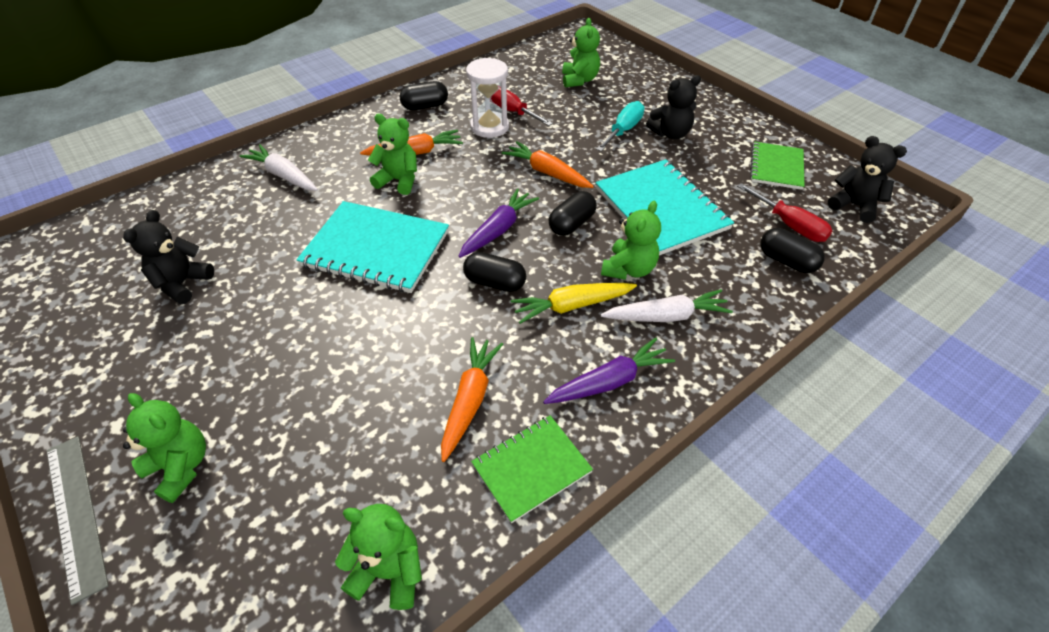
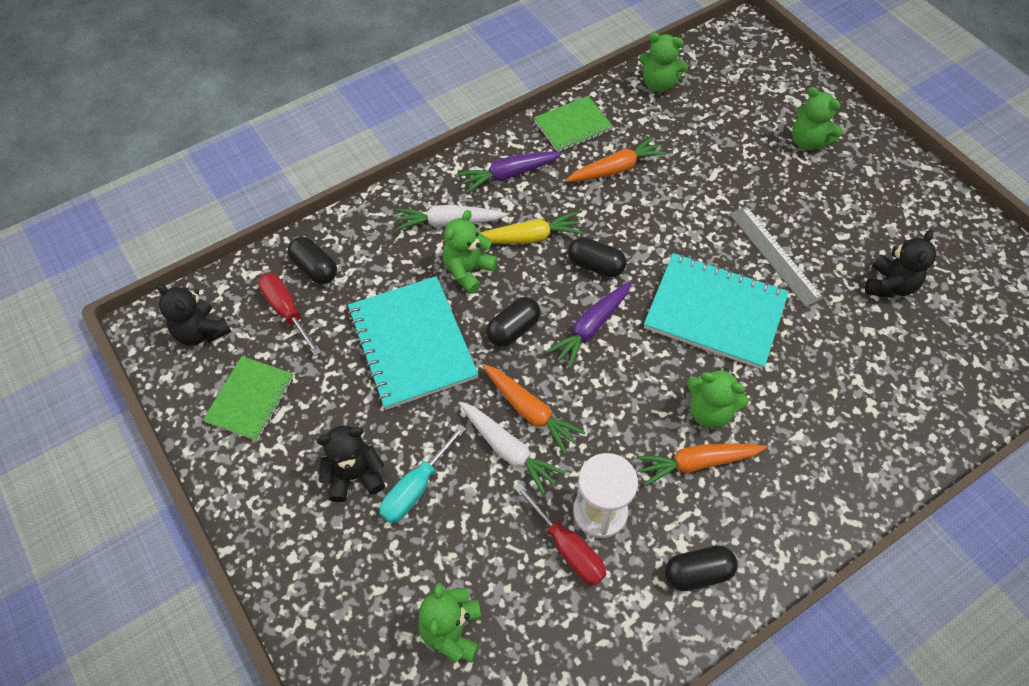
camera: 175 degrees left, 10 degrees up
grey ruler [47,436,109,605] -> grey ruler moved to [729,206,823,307]
white carrot [240,144,318,191] -> white carrot moved to [459,402,565,495]
orange carrot [441,337,503,462] -> orange carrot turned 135 degrees counterclockwise [566,136,666,182]

